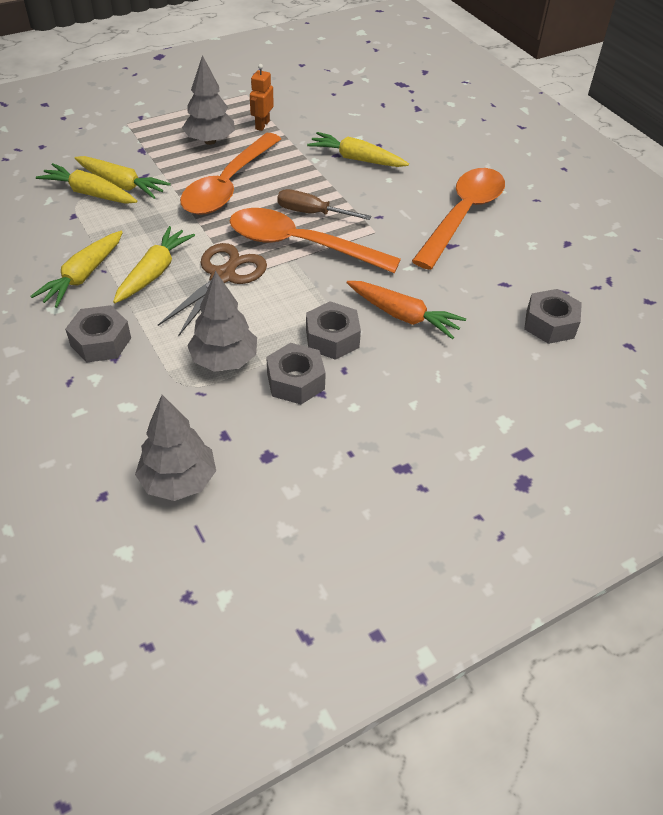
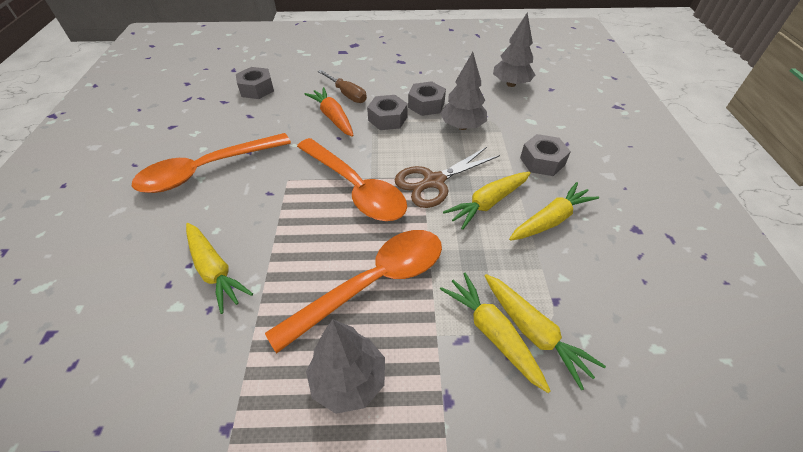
camera: 150 degrees left, 0 degrees up
orange robot [250,64,274,131] -> none
brown screwdriver [277,189,372,220] -> brown screwdriver moved to [318,70,367,103]

